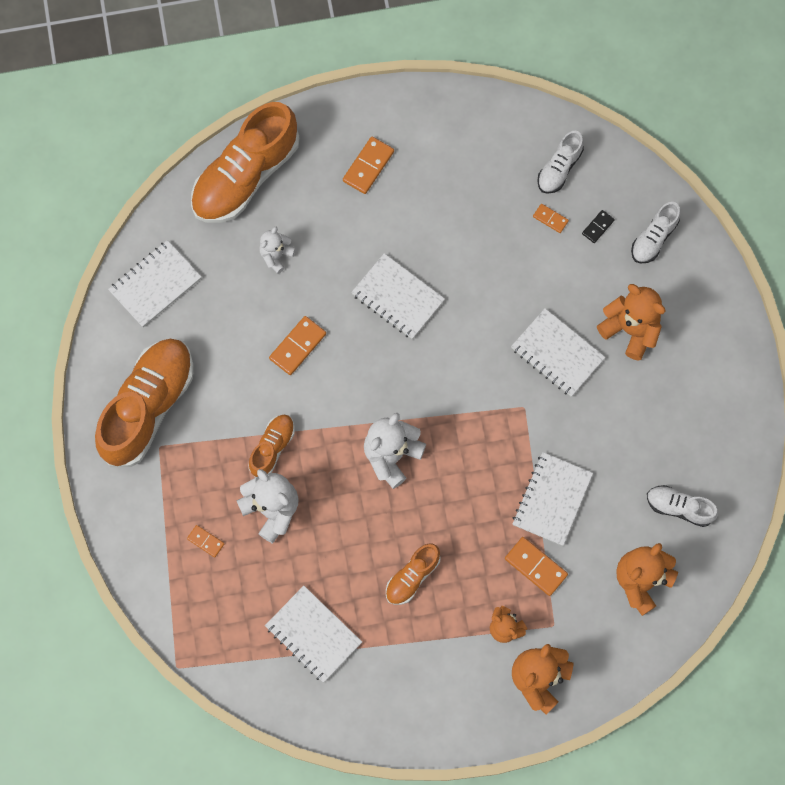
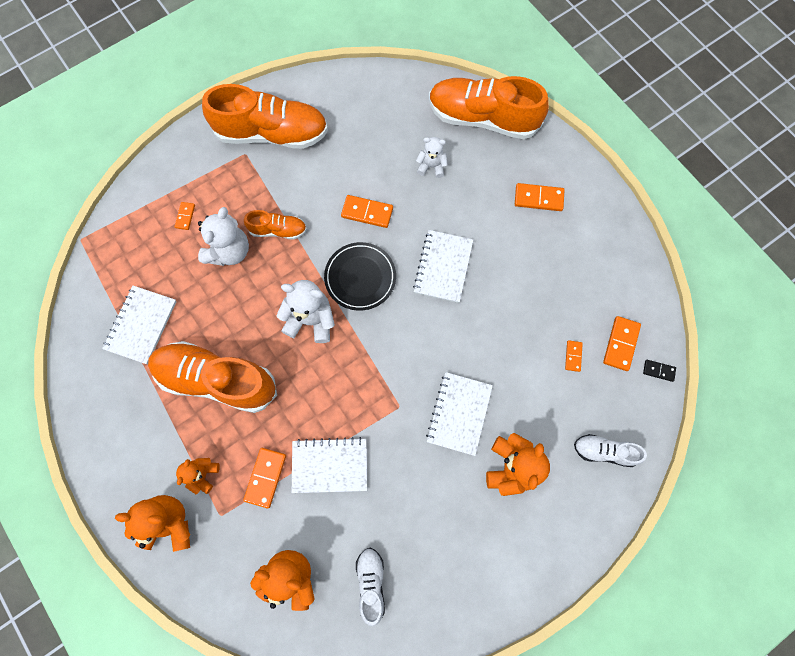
camera: 65 degrees right, 0 degrees up
white notebook [108,240,202,327] -> none
orange shoe [386,544,441,605] -> orange shoe [148,341,277,413], size x2.04
white shoe [537,131,584,194] -> orange domino [603,316,641,371]
black domino [582,210,615,243] -> black domino moved to [643,360,676,382]
none -> black plate [324,242,396,311]

